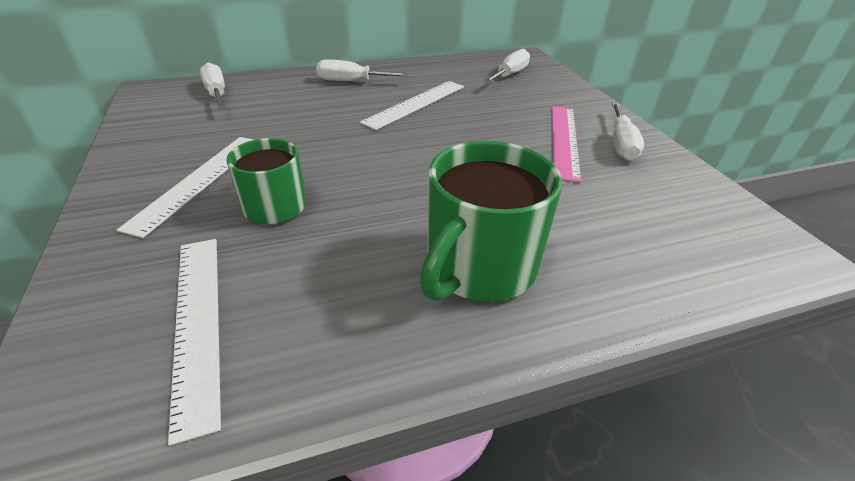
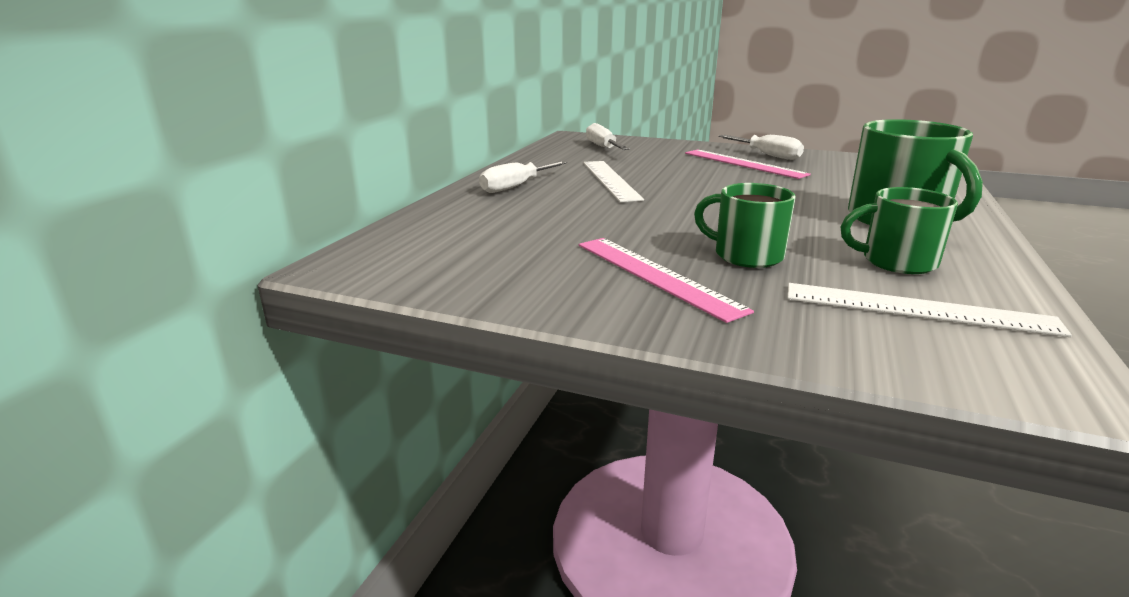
camera: 50 degrees left, 15 degrees down
white ruler [117,137,254,238] -> pink ruler [579,238,754,323]
white screwdriver [200,62,226,109] -> none
none -> green mug [841,187,958,274]

